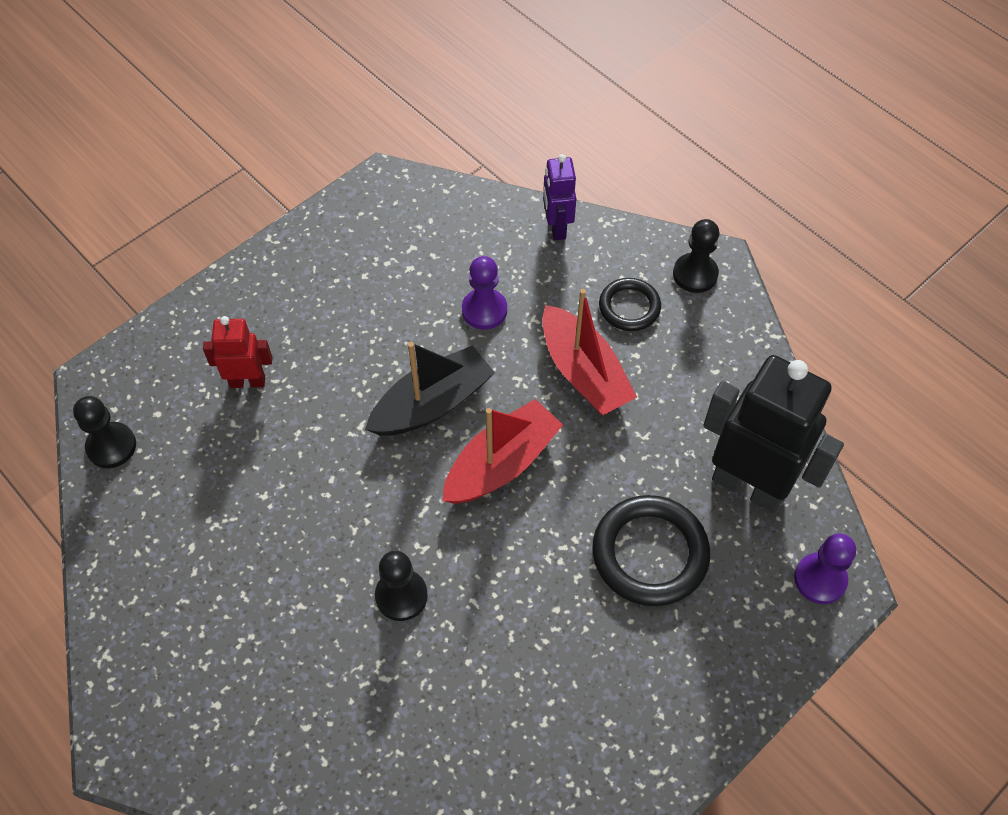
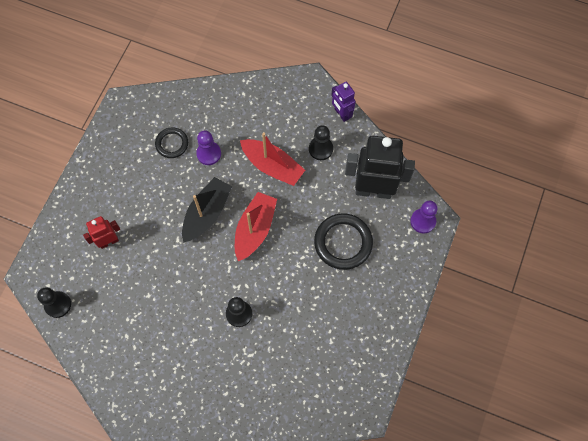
camera: 25 degrees left, 10 degrees up
purple robot [543,154,576,240] -> purple robot moved to [331,82,356,122]
black ring [599,278,661,331] -> black ring moved to [155,127,188,158]
black pawn [673,219,719,293] -> black pawn moved to [309,125,333,160]

